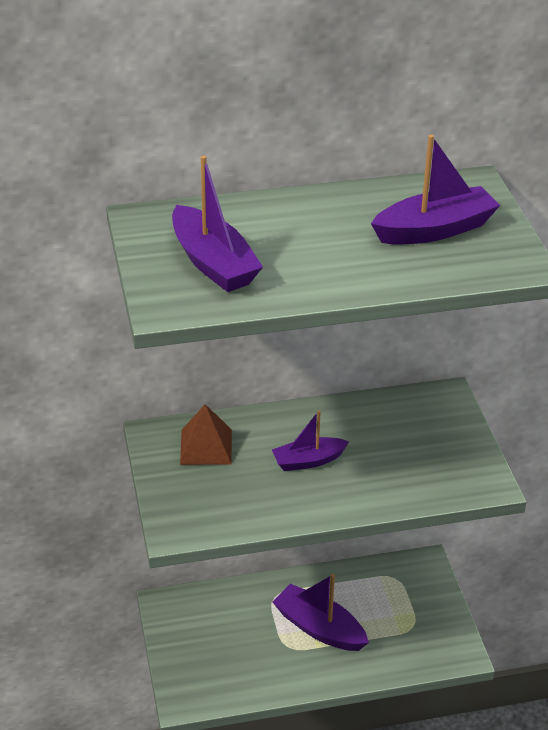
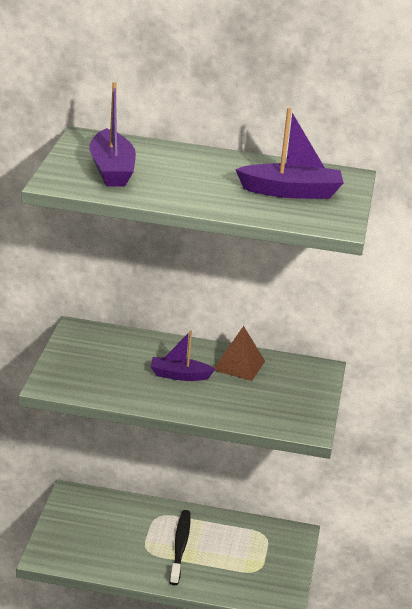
camera: 20 degrees right, 10 degrees down
brown pyramid [180,404,232,465] -> brown pyramid moved to [214,326,265,381]
purple boat [273,574,369,651] -> black toothbrush [169,510,190,585]

